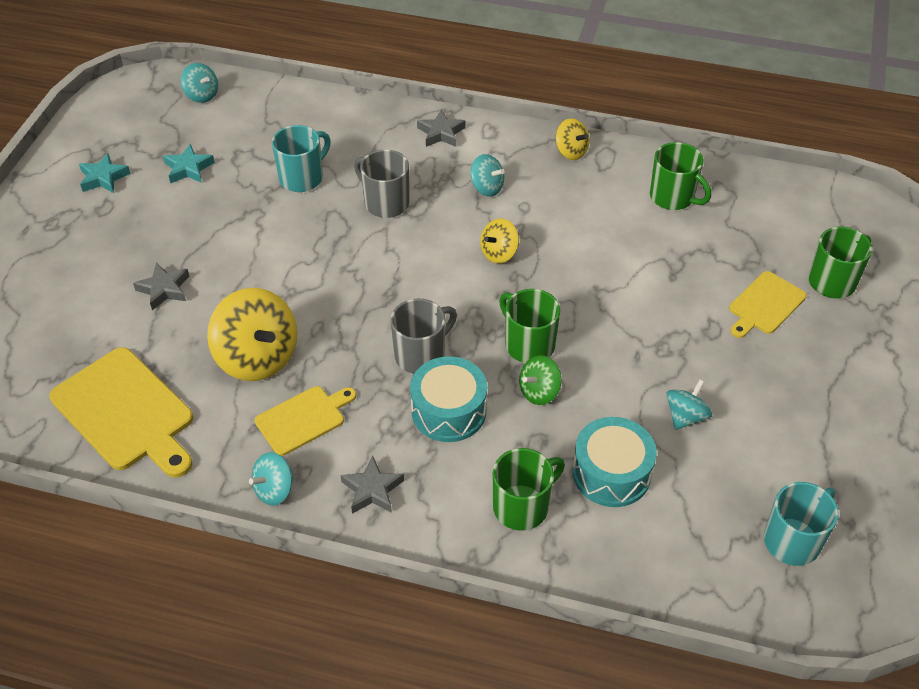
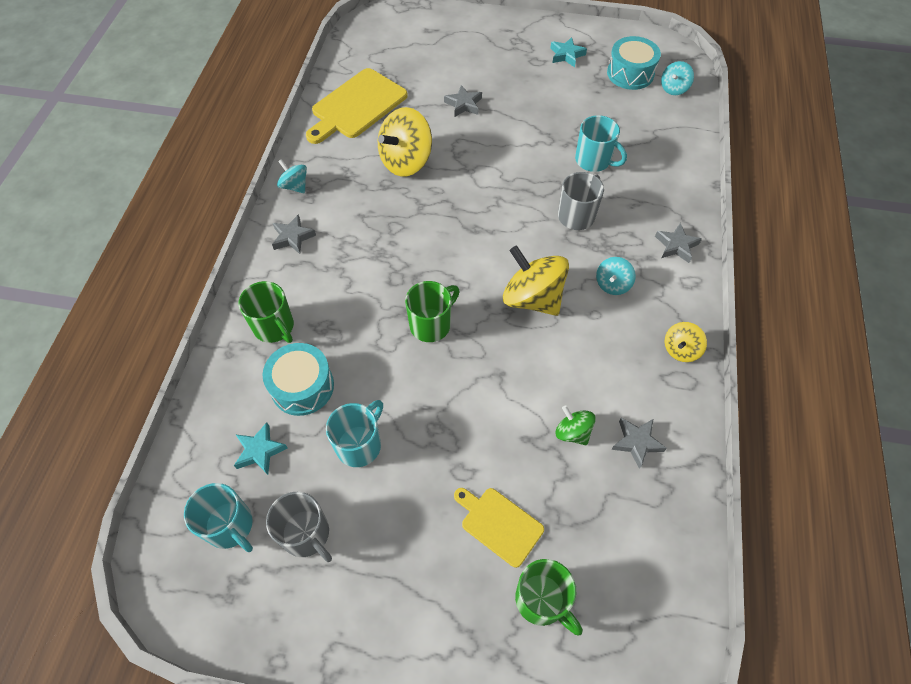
camera: 85 degrees right, 10 degrees up
turquoise star [163,144,215,183] -> turquoise star moved to [234,422,288,475]
yellow cutting board [255,386,356,456] -> none
grey mug [390,299,457,374] -> grey mug moved to [266,492,332,562]
turquoise drum [410,356,487,442] -> turquoise drum moved to [607,36,661,90]
yellow spinning top [480,219,519,263] -> yellow spinning top [503,246,569,316], size x1.90
green spinning top [519,355,562,405] -> green spinning top moved to [555,405,596,445]
green mug [650,142,711,210] -> grey star [611,418,667,469]
turquoise spinning top [666,379,712,430] -> turquoise mug [326,400,383,467]

